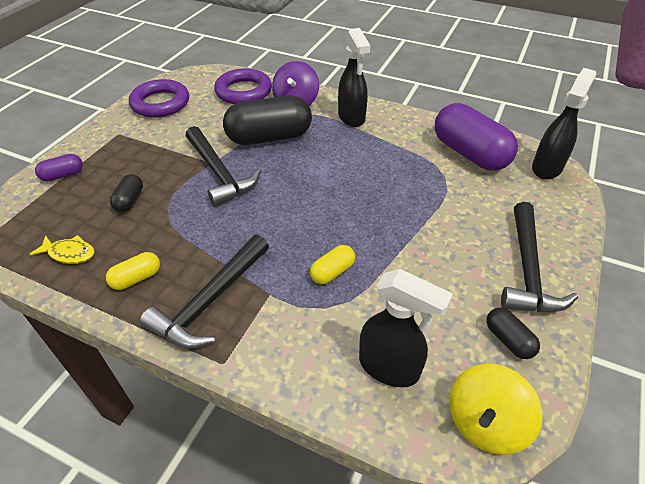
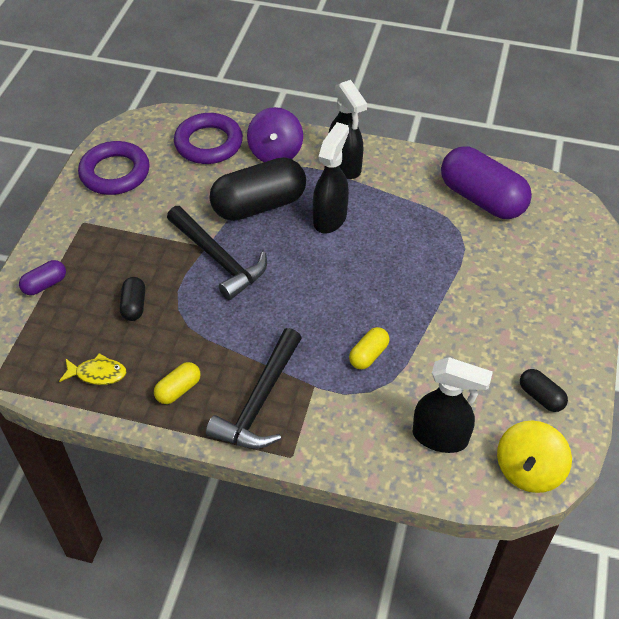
camera: 10 degrees left, 5 degrees up
black hammer [501,202,578,312] -> none
black spray bottle [532,68,596,180] -> black spray bottle moved to [313,122,349,234]

